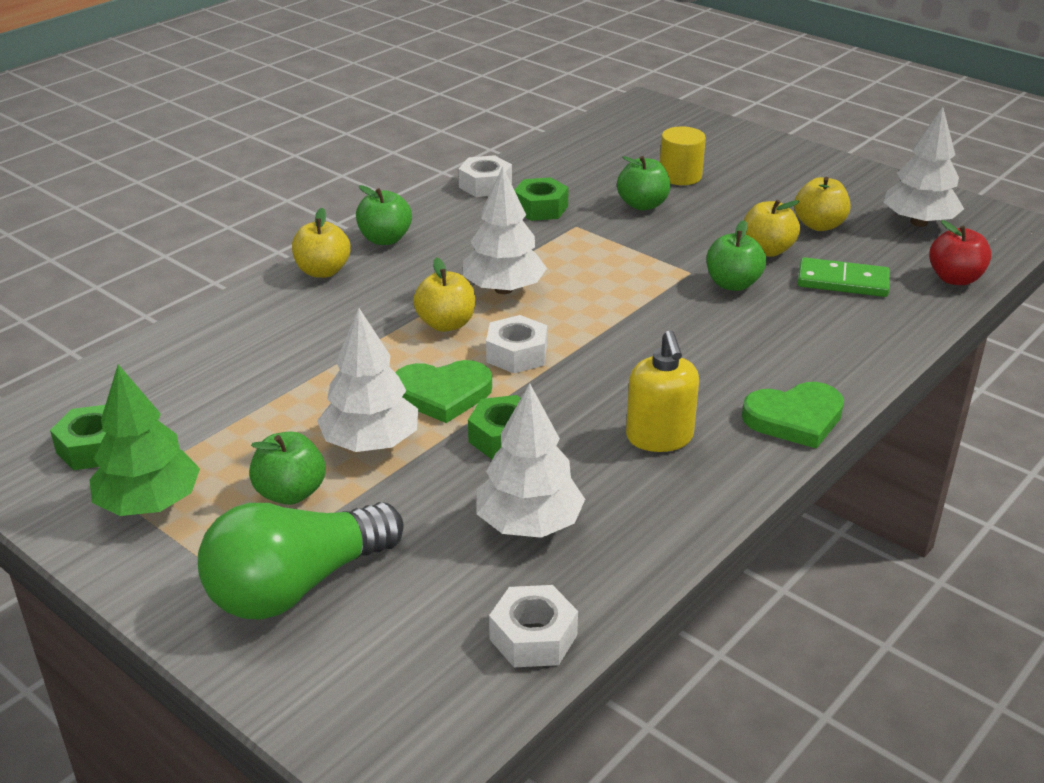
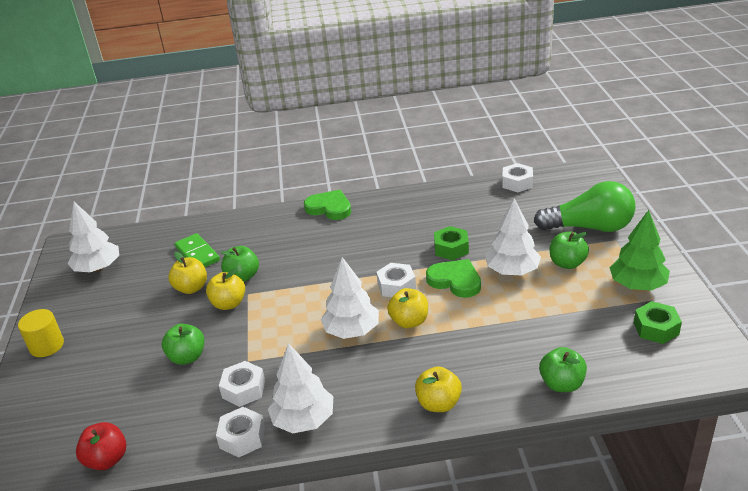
camera: 135 degrees left, 0 degrees up
green apple [356,185,412,245] -> green apple moved to [539,347,587,392]
white tree [476,383,585,538] -> white tree moved to [268,343,333,433]
green nut [514,177,569,221] -> white nut [219,361,265,407]
yellow soap dispenser [626,330,699,452] -> none
yellow cylinder [660,127,706,185] -> yellow cylinder moved to [18,309,64,357]
yellow apple [794,177,850,231] -> yellow apple moved to [206,268,245,310]
red apple [929,220,991,285] -> red apple moved to [76,422,126,470]

